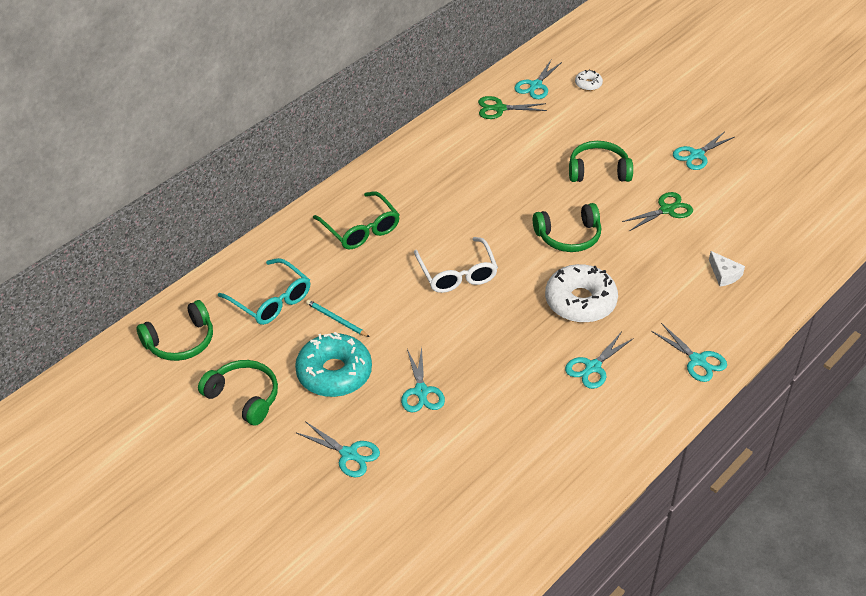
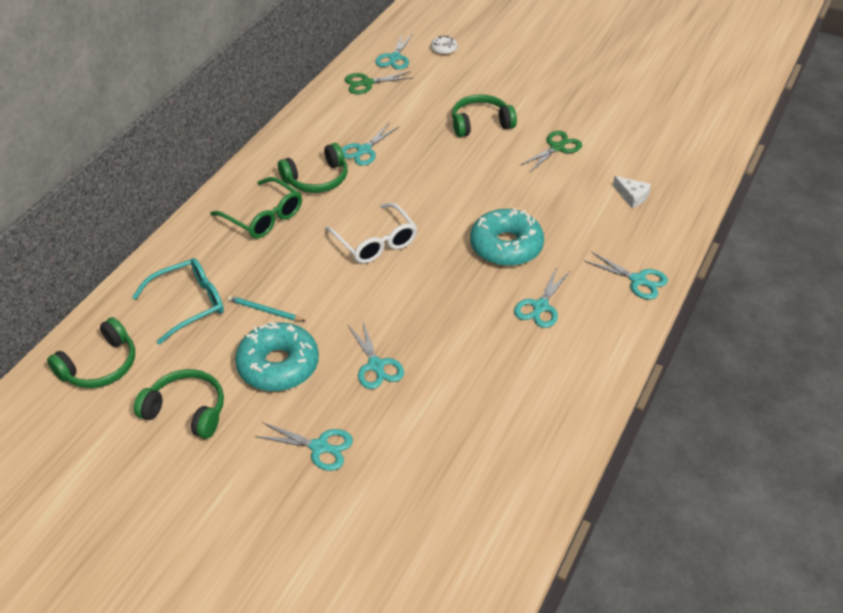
camera: 15 degrees left, 0 degrees up
turquoise glasses [218,258,310,325] -> turquoise glasses turned 60 degrees counterclockwise [132,258,224,345]
green headphones [533,203,601,252] -> green headphones moved to [278,143,348,193]
white donut [545,264,618,323] -> turquoise donut [470,208,544,266]
turquoise scissors [673,132,734,170] -> turquoise scissors moved to [342,123,400,166]

